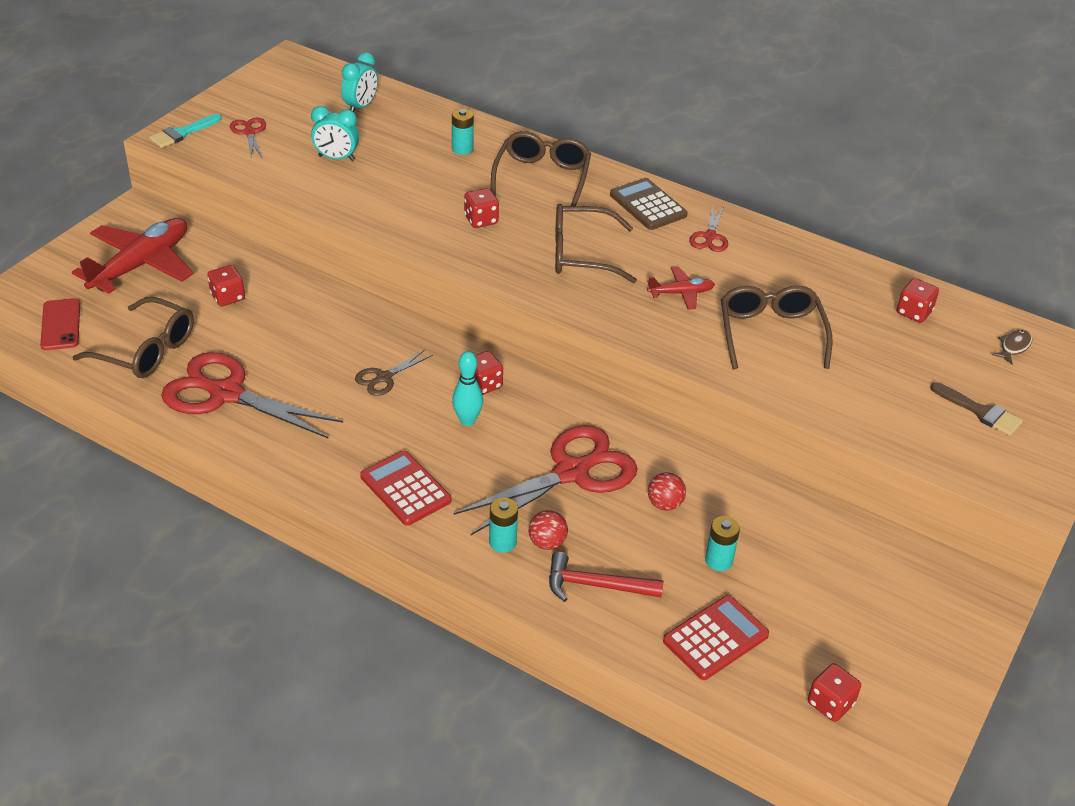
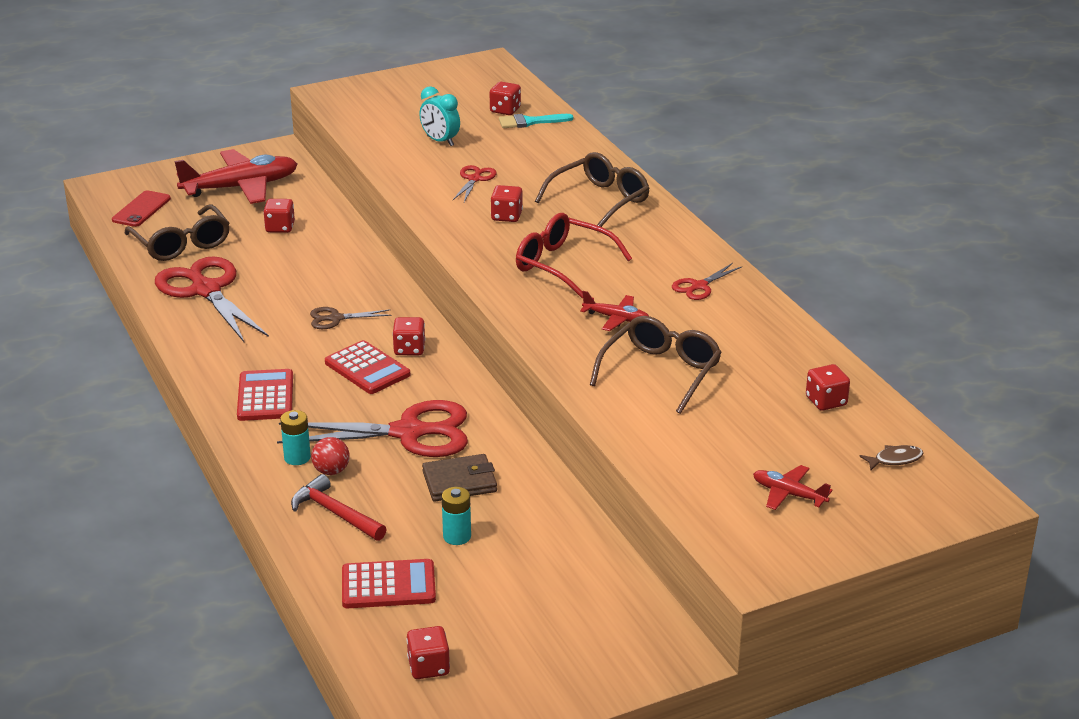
camera: 35 degrees right, 10 degrees down
turquoise brush [149,114,222,148] -> turquoise brush moved to [499,114,574,128]
red scissors [230,118,266,159] -> red scissors moved to [453,165,497,202]
turquoise clock [341,52,378,112] -> red dice [490,82,521,115]
turquoise battery [452,108,474,155] -> none
turquoise bowling pin [452,351,483,426] -> red calculator [325,340,410,394]
brown glasses [555,204,637,283] -> red glasses [516,213,632,299]
brown calculator [610,178,688,230] -> none
red ball [648,472,686,511] -> brown wallet [422,454,497,501]
brown brush [930,382,1023,436] -> red plane [753,465,833,510]

